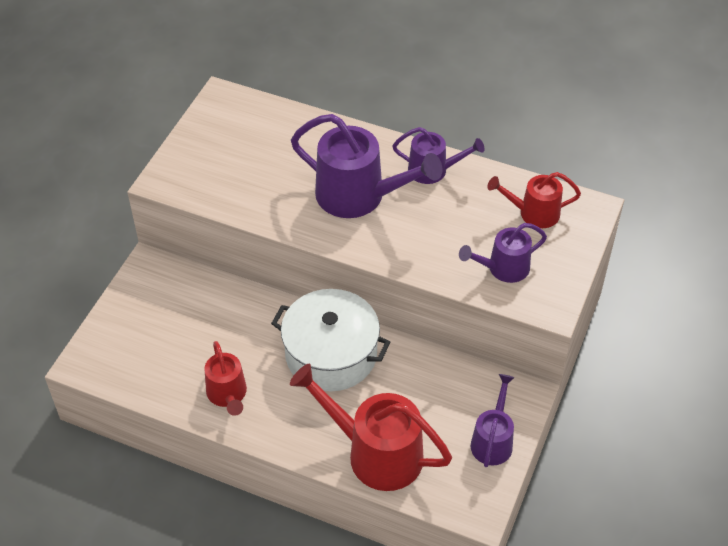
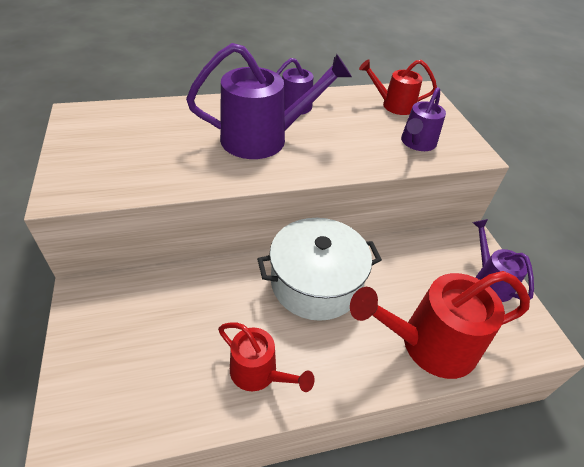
camera: 40 degrees left, 5 degrees down
red watering can [487,172,581,228] -> red watering can turned 45 degrees clockwise [359,59,437,115]

